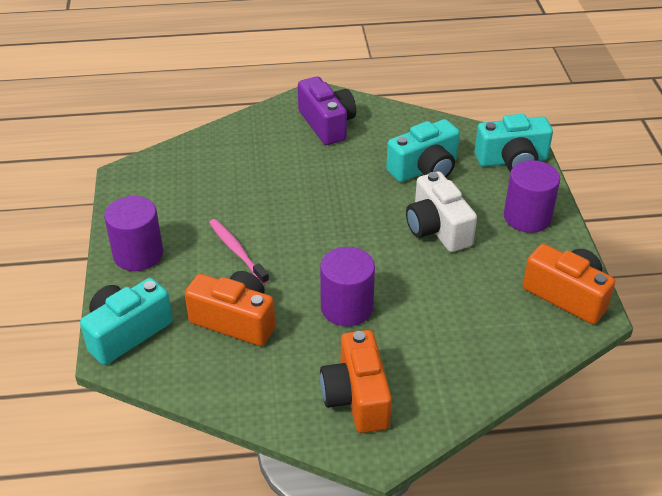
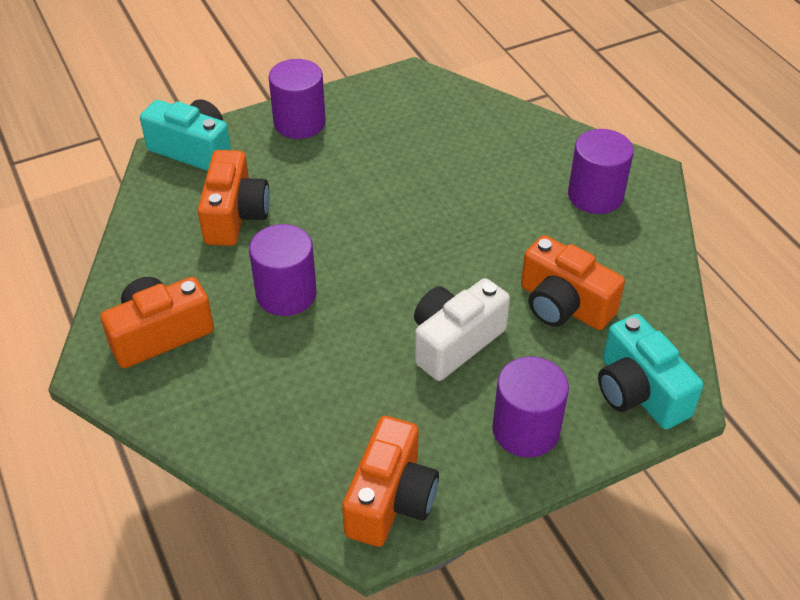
camera: 70 degrees right, 5 degrees up
pink toothbrush [209,219,269,284] -> none
purple camera [298,76,356,145] -> purple cylinder [568,129,634,214]
turquoise camera [386,119,460,182] -> orange camera [521,235,625,330]

